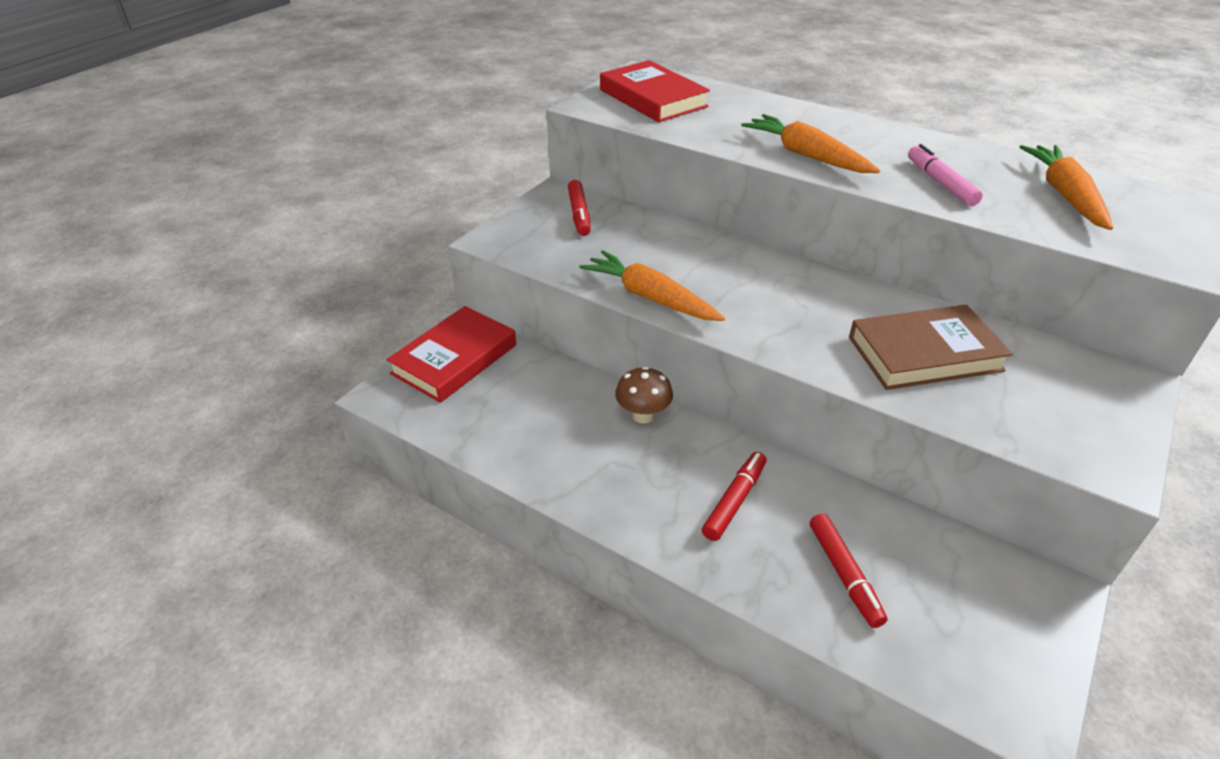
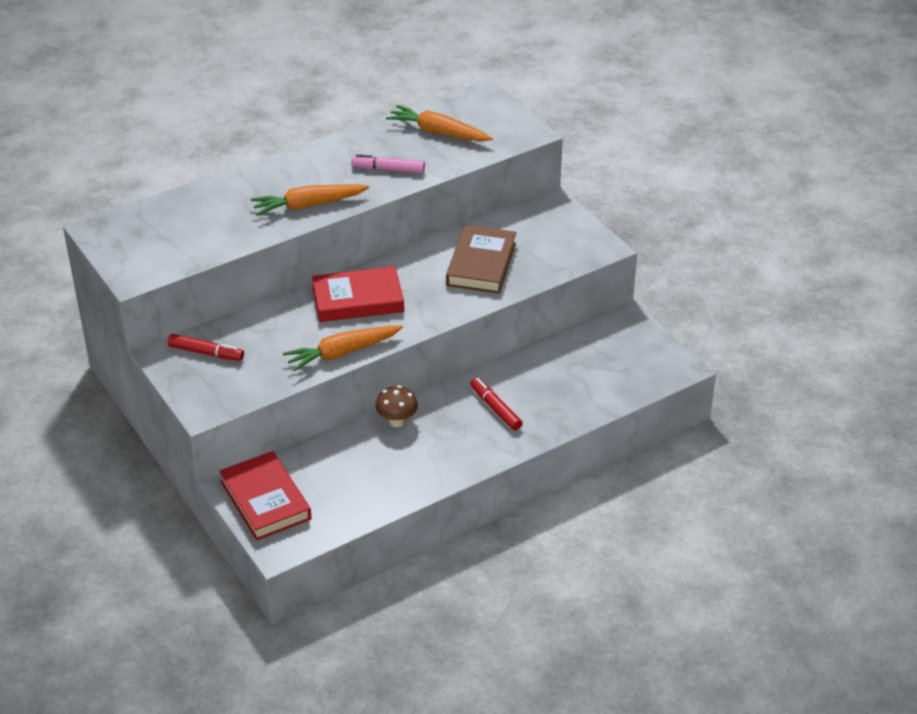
camera: 65 degrees left, 0 degrees up
red book [600,60,710,122] -> red book moved to [312,266,404,322]
red marker [810,514,887,628] -> none

